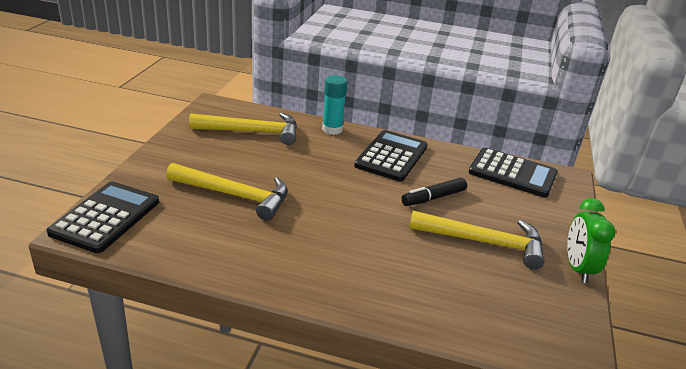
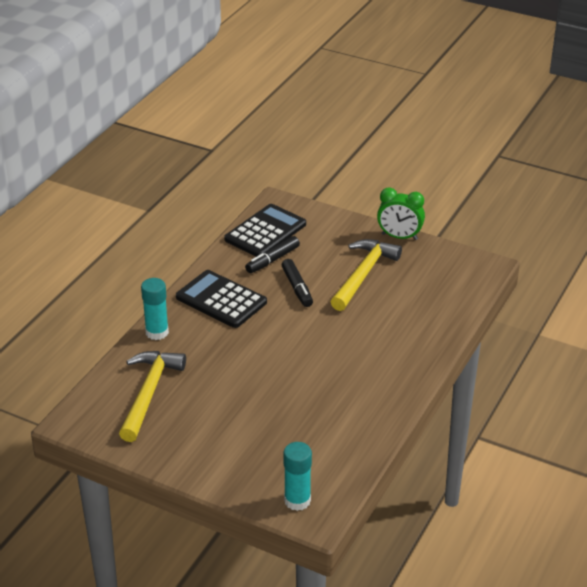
camera: 75 degrees left, 5 degrees up
black calculator [47,181,159,253] -> turquoise glue stick [283,442,312,511]
yellow hammer [166,163,288,221] -> none
none -> black marker [245,236,300,273]

